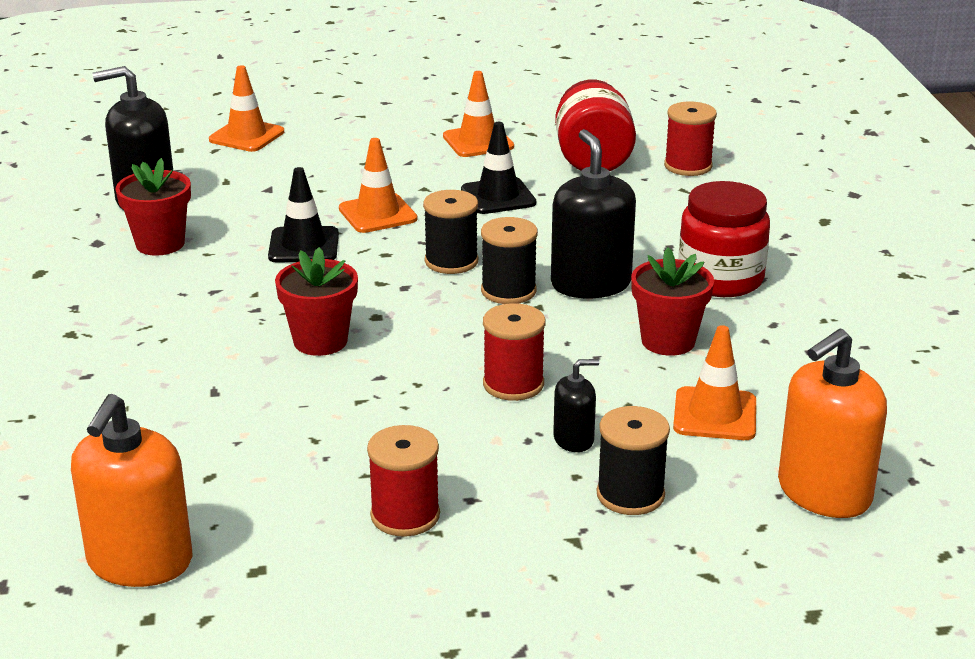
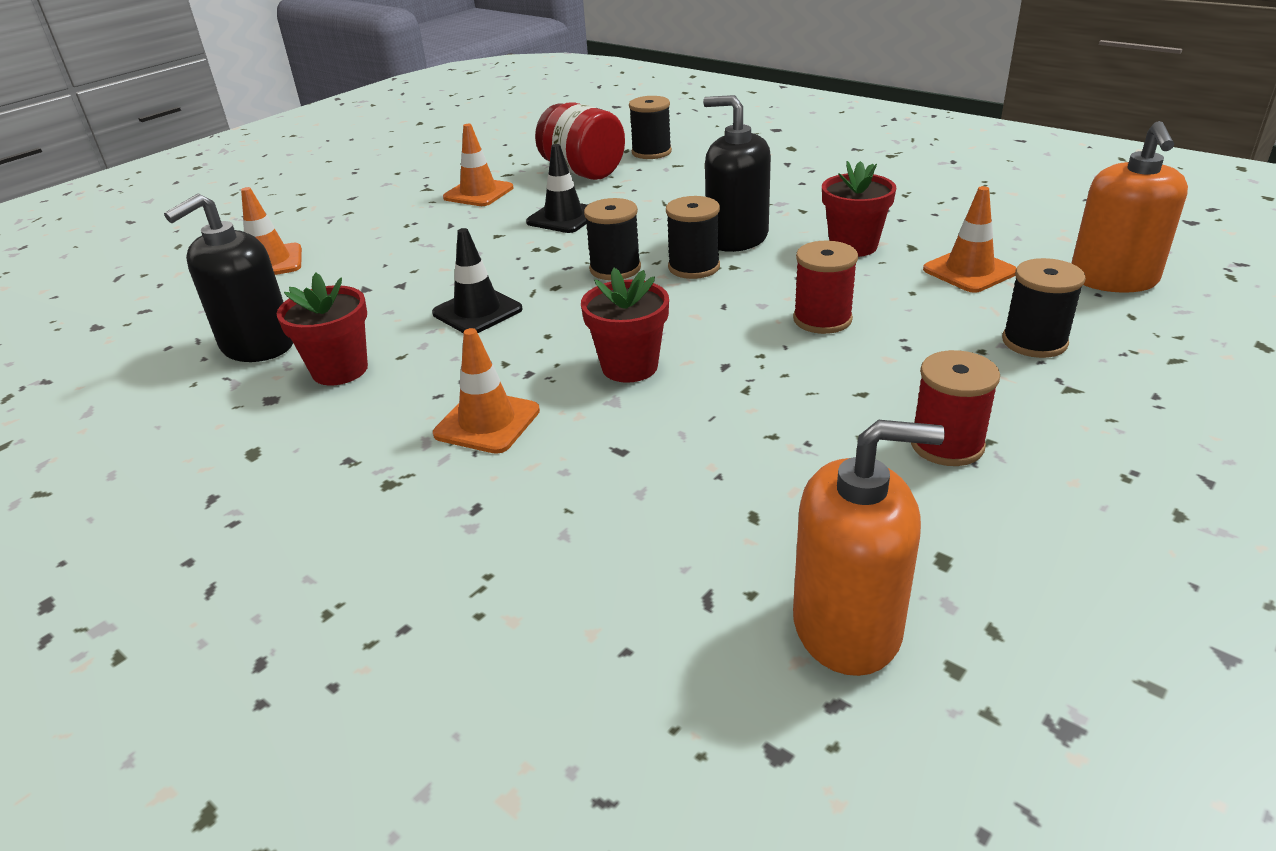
camera: 40 degrees left, 5 degrees up
orange soap dispenser [71,394,192,587] -> orange soap dispenser turned 60 degrees counterclockwise [793,420,945,676]
orange traffic cone [339,138,417,233] -> orange traffic cone moved to [433,328,540,454]
black soap dispenser [553,359,599,452] -> none
red spool [664,101,717,176] -> black spool [629,96,672,159]
red jar [678,181,770,297] -> none

